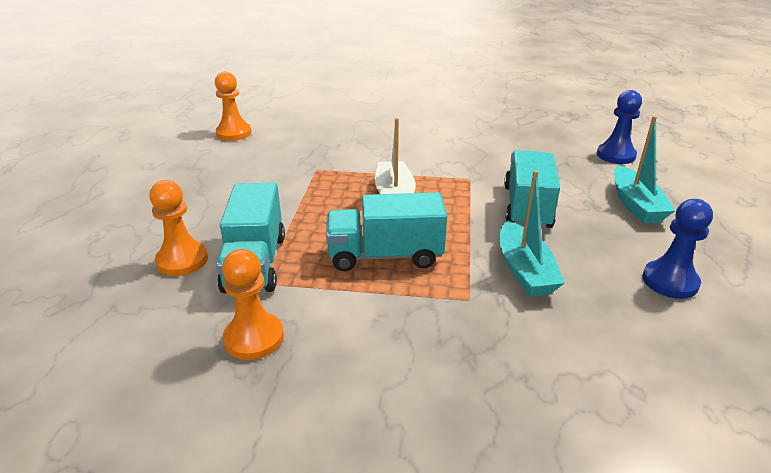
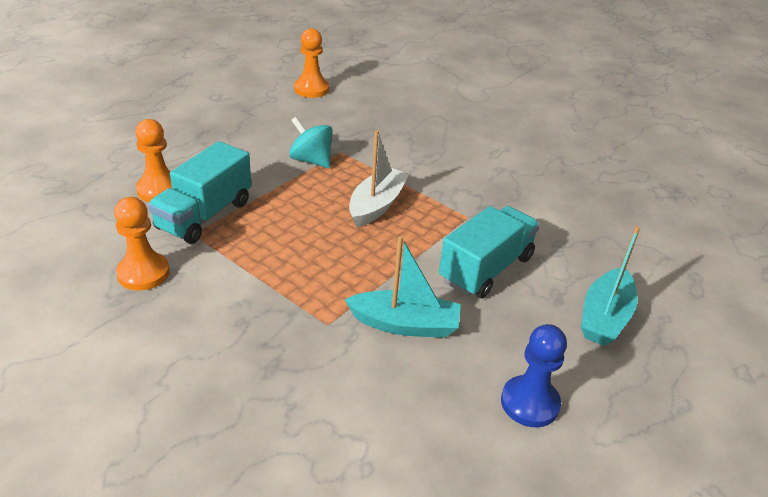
camera: 30 degrees right, 5 degrees up
turquoise truck [326,192,447,271] -> none
turquoise boat [500,170,565,297] -> turquoise boat turned 105 degrees counterclockwise [344,236,461,338]
blue pawn [597,90,642,164] -> none
none -> turquoise spinning top [289,117,333,168]

